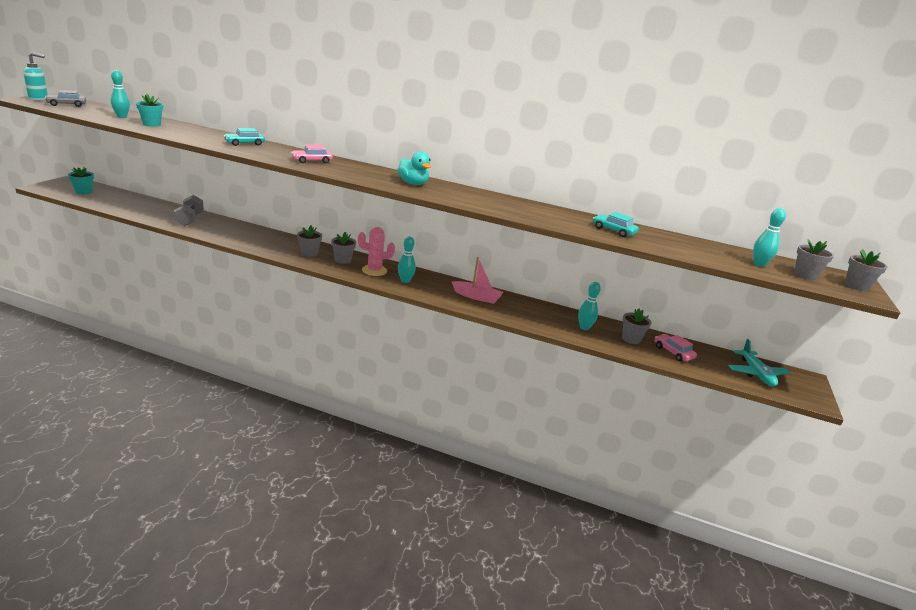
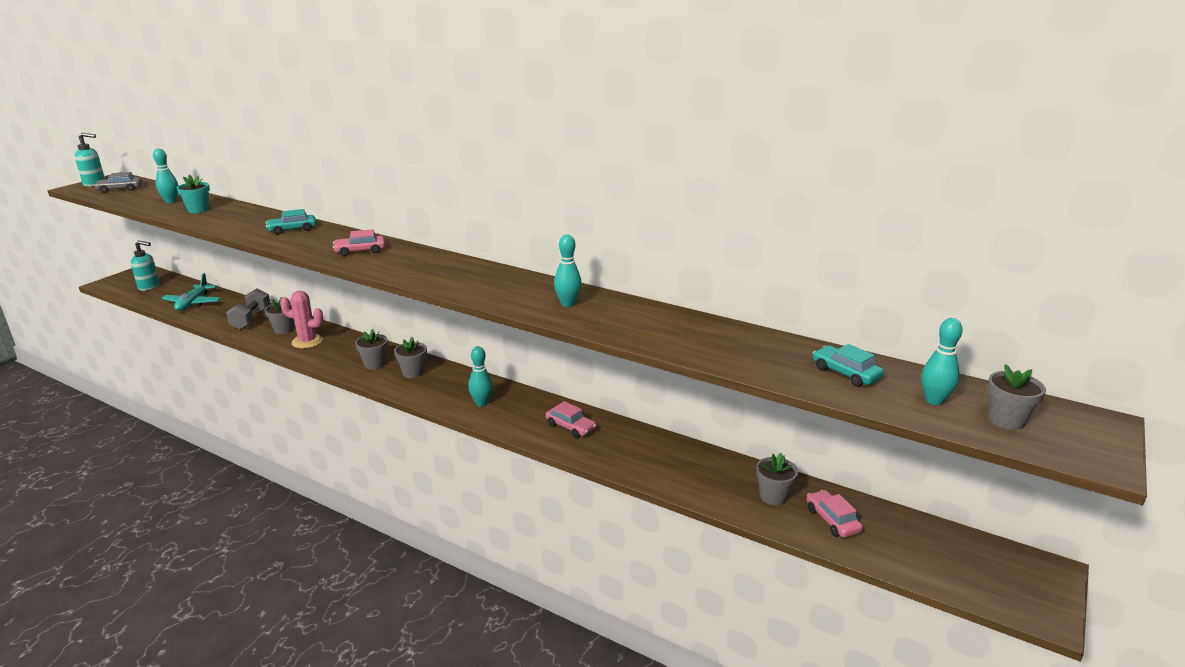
camera: 15 degrees right, 0 degrees up
turquoise flower pot [68,167,94,194] -> turquoise soap dispenser [131,240,160,291]
pink cactus [358,227,395,276] -> pink cactus moved to [280,291,324,349]
turquoise duck [397,151,432,185] -> none
pink boat [452,257,503,304] -> pink car [545,401,597,438]
turquoise bowling pin [578,282,601,330] -> turquoise bowling pin moved to [554,235,582,307]
turquoise car [593,212,639,237] -> turquoise car moved to [813,344,884,387]
turquoise plane [728,339,791,387] -> turquoise plane moved to [162,273,221,311]
grey flower pot [845,249,888,291] -> grey flower pot moved to [265,297,294,334]

